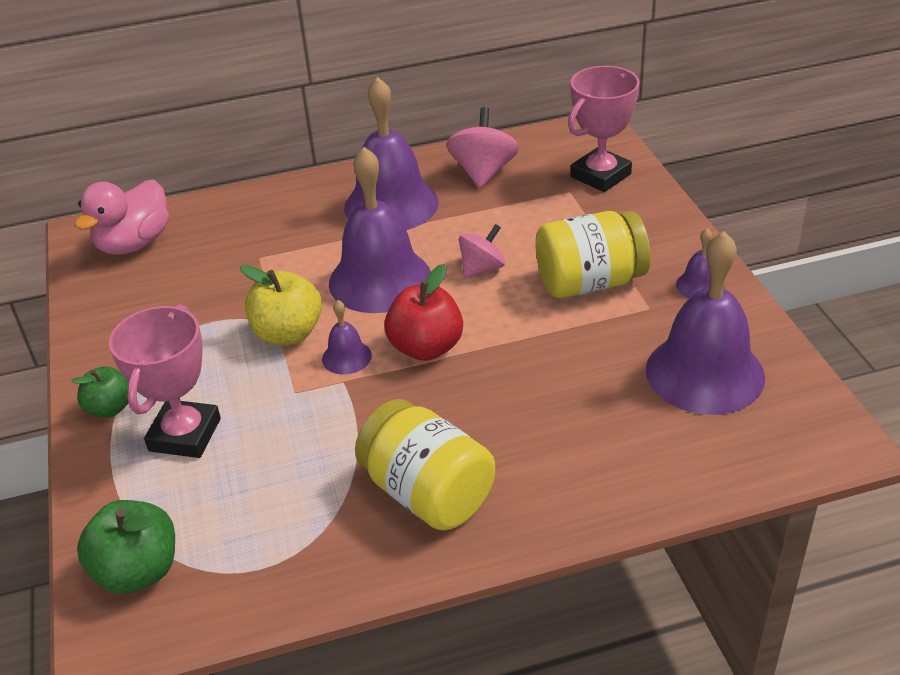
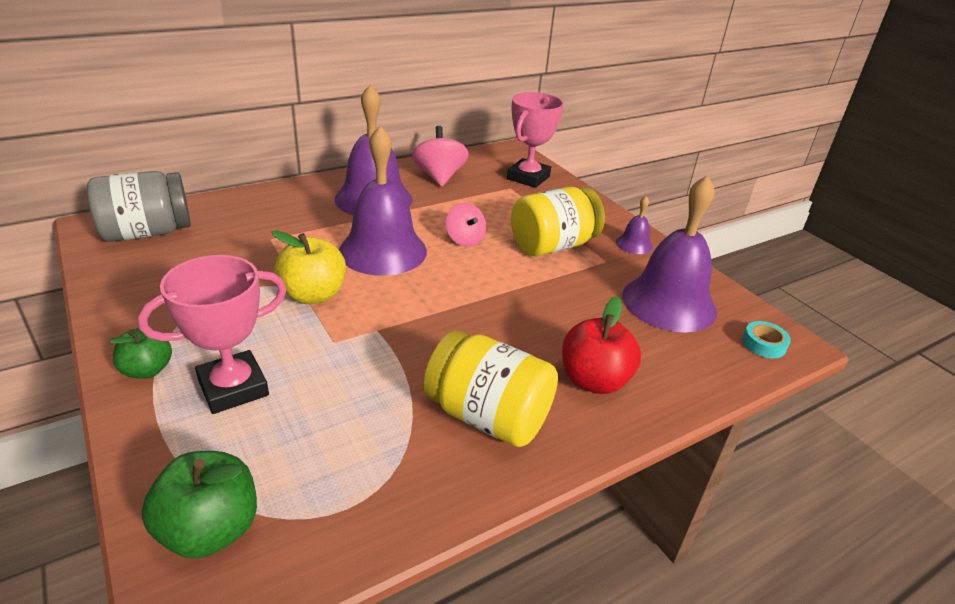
camera: 20 degrees left, 5 degrees down
pink duck [74,179,169,255] -> grey jar [87,171,191,242]
pink trophy [109,305,221,458] -> pink trophy turned 60 degrees clockwise [138,255,287,414]
purple bell [322,300,372,374] -> none
red apple [384,264,463,361] -> red apple moved to [562,296,641,394]
pink spinning top [459,224,505,278] -> pink spinning top turned 120 degrees clockwise [445,203,486,246]
none -> turquoise tape [742,321,791,358]

